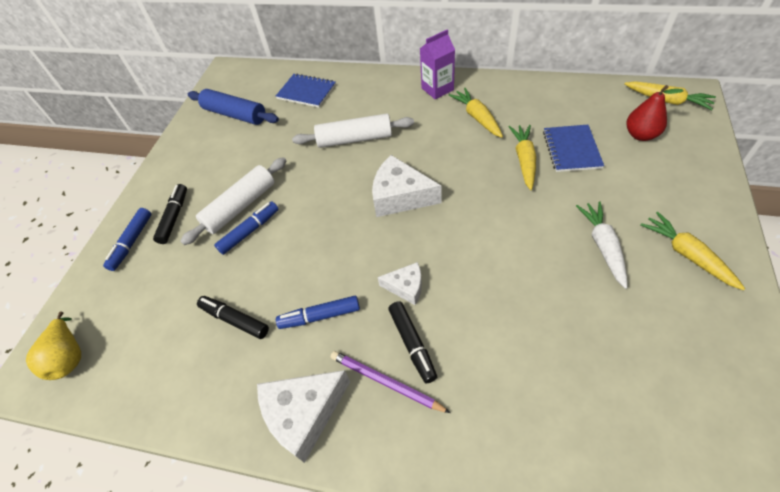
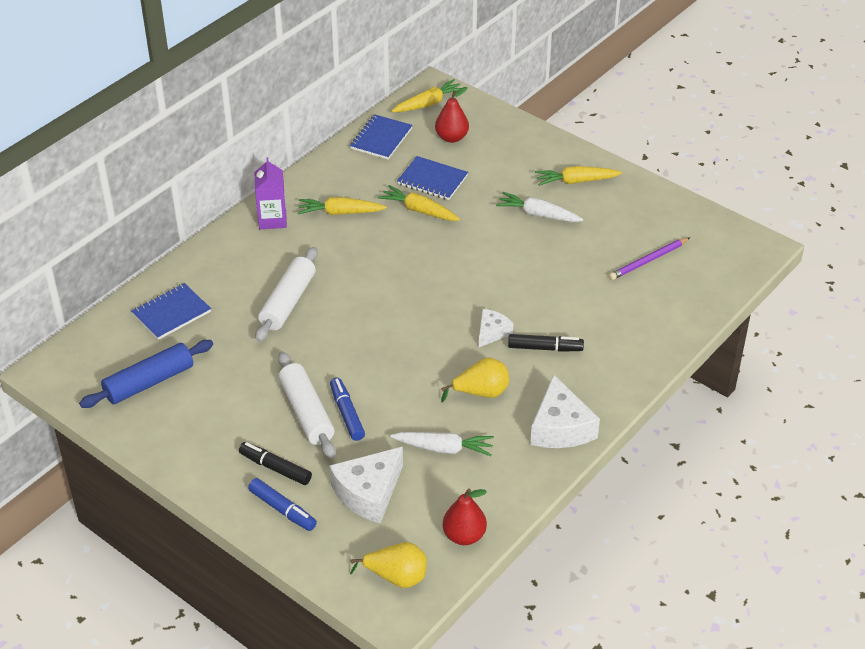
camera: 70 degrees left, 10 degrees down
black marker [197,296,269,339] -> white carrot [390,432,494,456]
blue marker [276,296,360,329] -> yellow pear [441,358,509,402]
purple pencil [331,351,450,413] -> purple pencil moved to [609,238,689,280]
white cheese [372,155,441,217] -> white cheese moved to [329,446,403,523]
none -> blue notebook [350,114,413,159]
none -> red pear [443,489,487,545]

